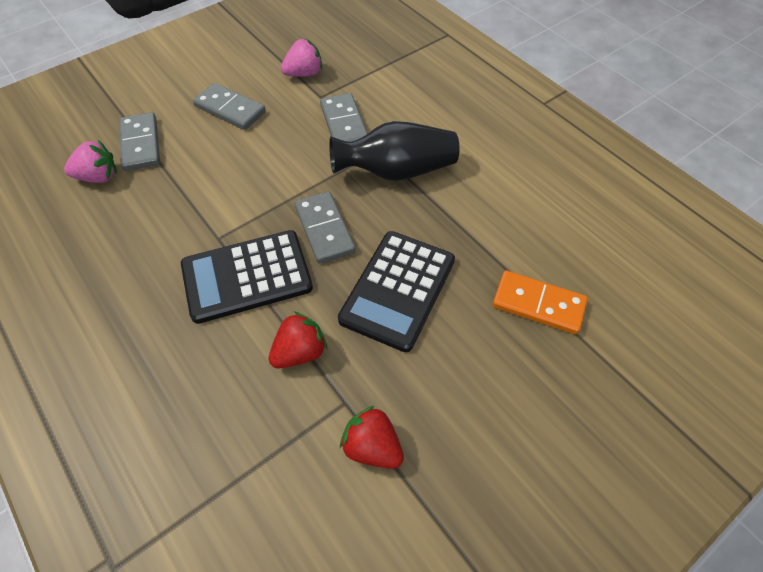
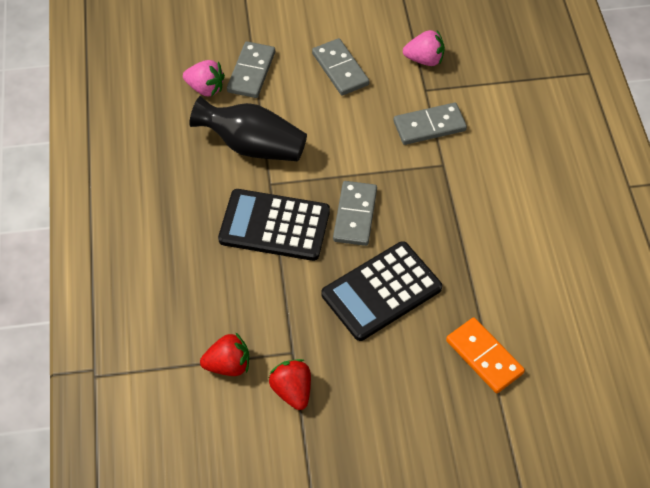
camera: 30 degrees right, 0 degrees up
red strawberry [269,311,327,368] -> red strawberry moved to [200,332,249,376]
grey domino [320,93,368,142] -> grey domino turned 60 degrees clockwise [394,103,467,145]
black vase [329,121,459,181] -> black vase moved to [189,96,307,161]

